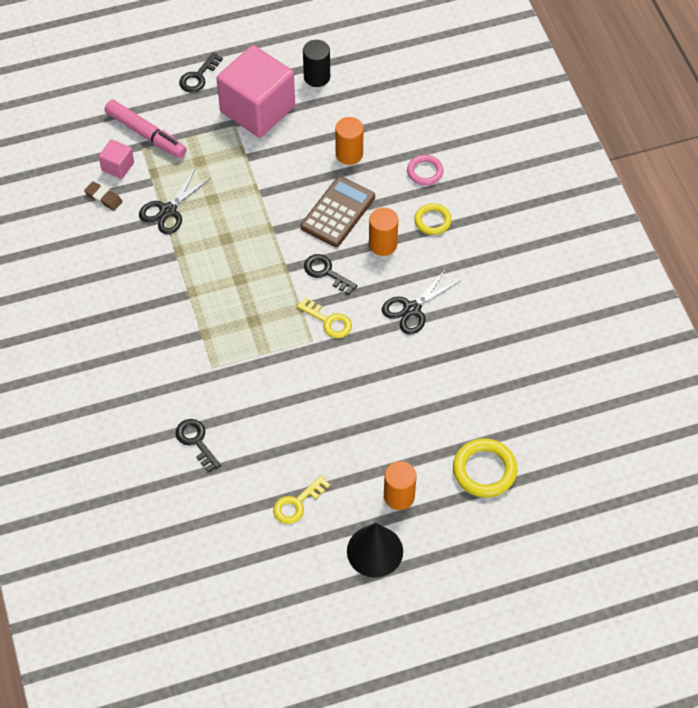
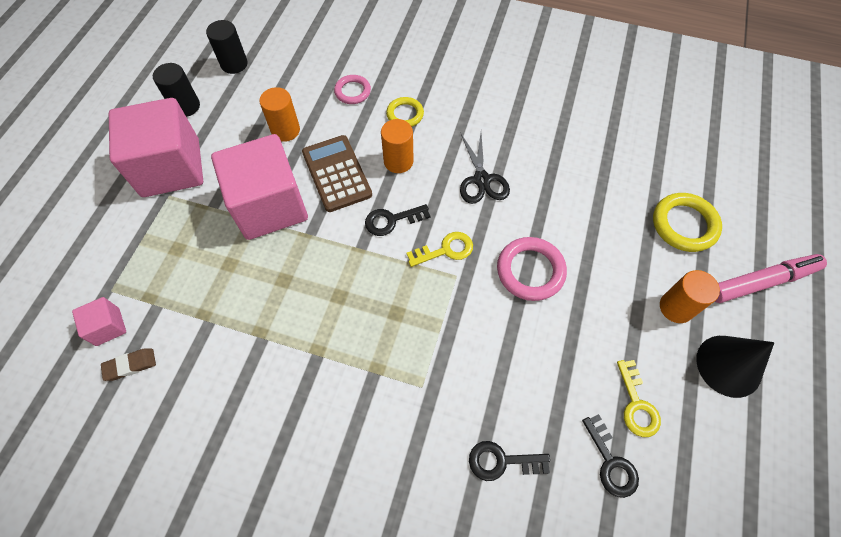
camera: 55 degrees left, 5 degrees up
pink marker [105,100,187,158] -> pink marker moved to [715,254,827,303]
black scissors [139,170,211,234] -> none
black key [179,52,223,92] -> black key moved to [582,414,639,498]
none -> black cylinder [206,20,248,74]
none -> pink cube [211,134,308,240]
none -> pink ring [497,237,567,301]

